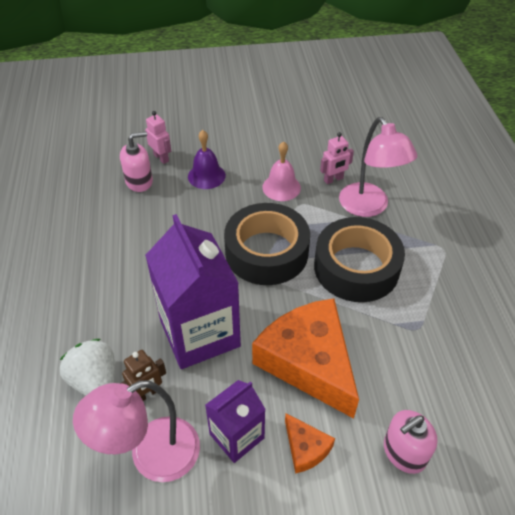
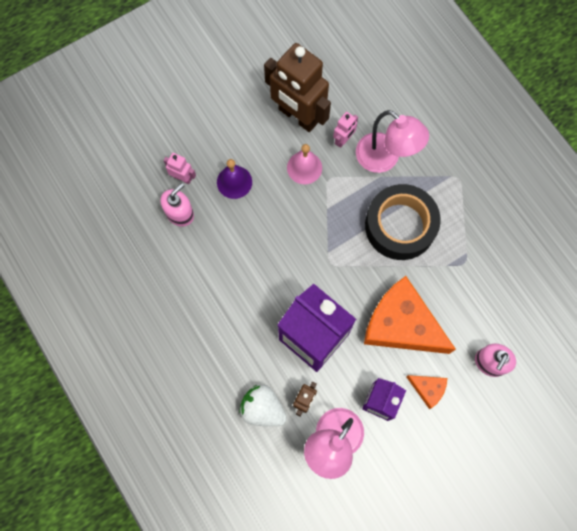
camera: 25 degrees left, 25 degrees up
black tape [224,203,310,285] -> none
none -> brown robot [264,43,331,132]

